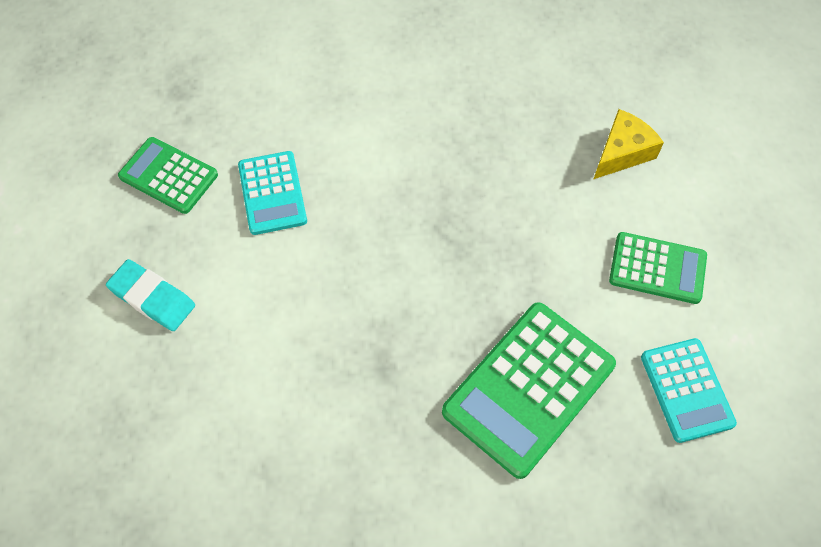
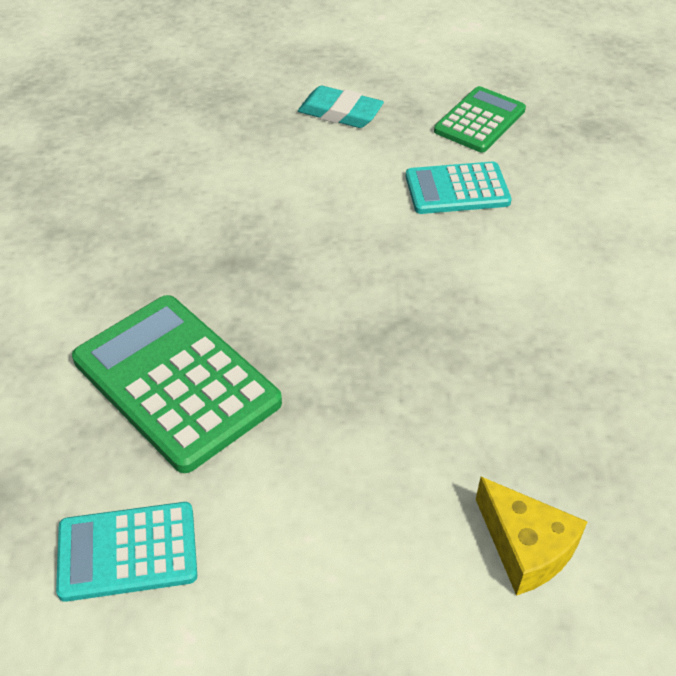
camera: 95 degrees right, 15 degrees down
turquoise eraser [106,259,195,331] -> turquoise eraser turned 75 degrees clockwise [298,86,384,128]
green calculator [609,232,707,304] -> none

